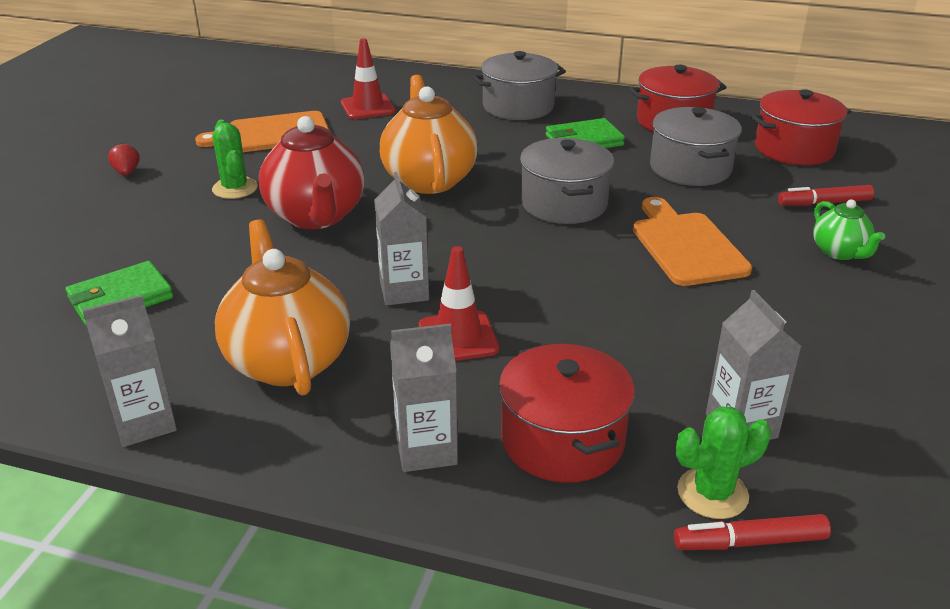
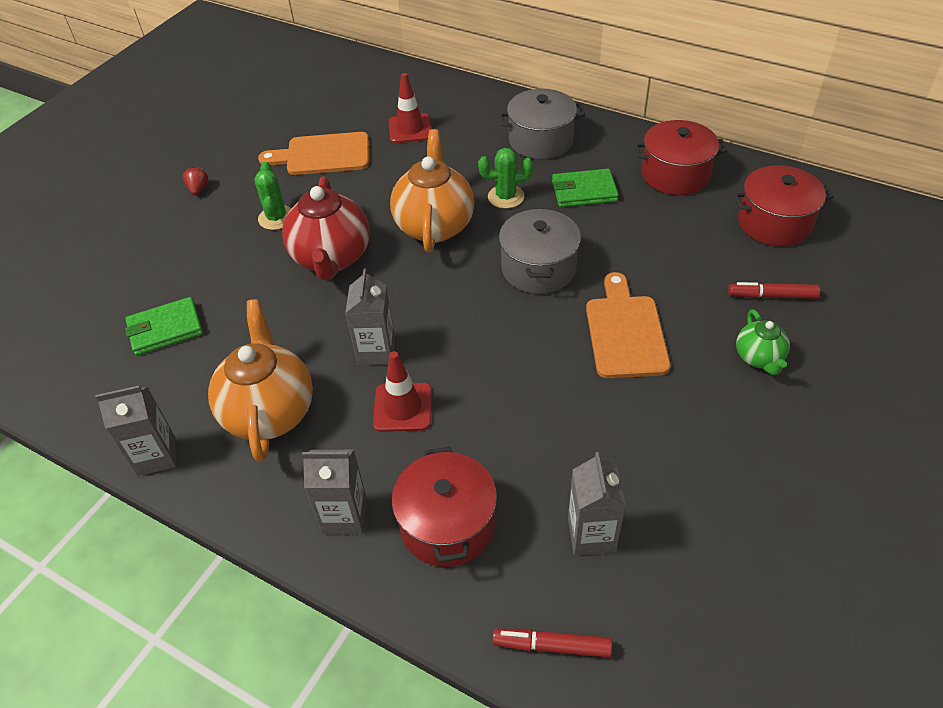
camera: 15 degrees right, 15 degrees up
grey pot [650,107,742,186] -> none
green cactus [676,406,771,519] -> green cactus moved to [478,148,533,209]

